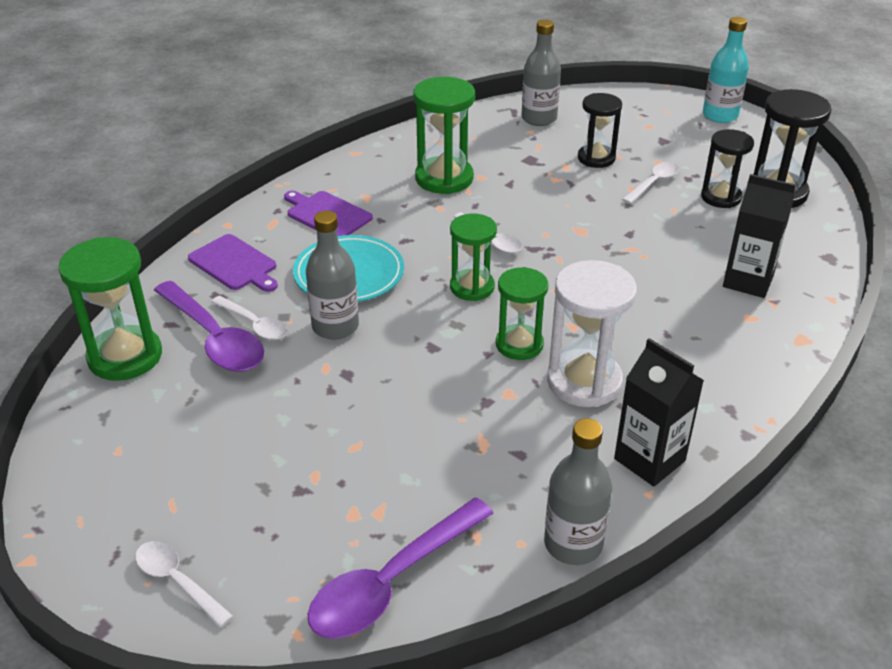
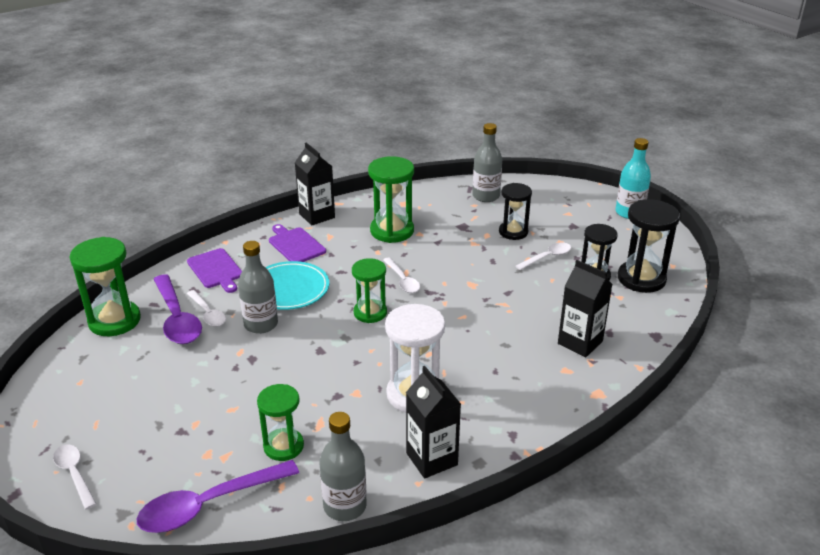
camera: 15 degrees right, 5 degrees down
green hourglass [496,267,549,360] -> green hourglass moved to [257,384,304,461]
none -> black carton [295,143,335,225]

